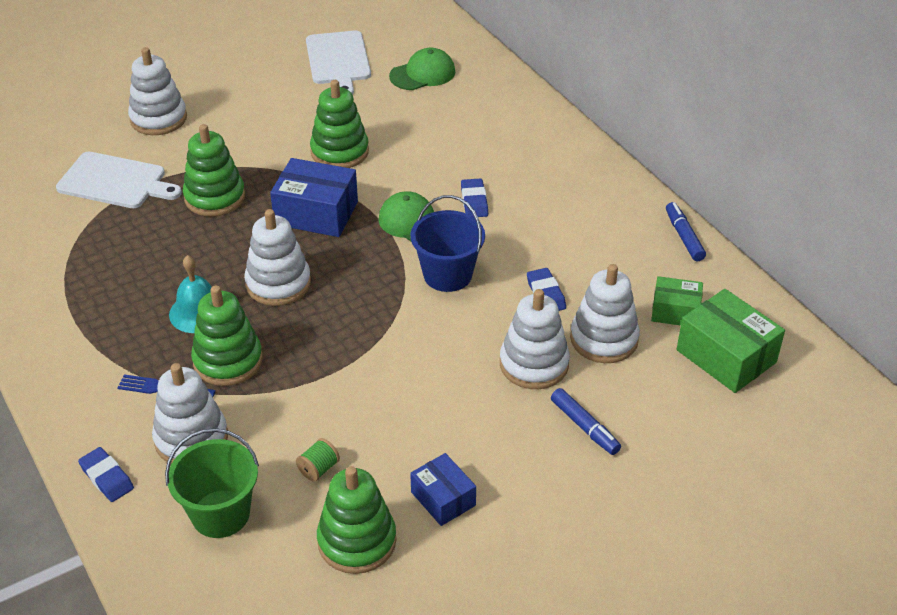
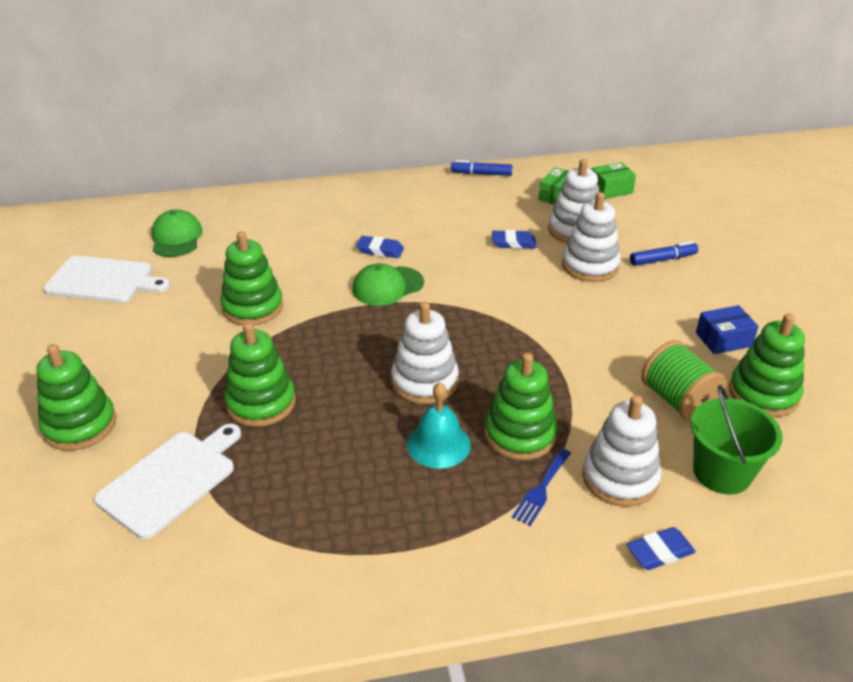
camera: 70 degrees left, 5 degrees down
white stacking toy [128,47,187,135] -> green stacking toy [36,344,116,451]
blue box [270,158,358,237] -> none
green spool [296,438,340,482] -> green spool [641,340,727,421], size x2.01
blue bucket [411,195,485,292] -> none
green box [677,289,785,393] -> green box [591,162,636,199], size x0.61

